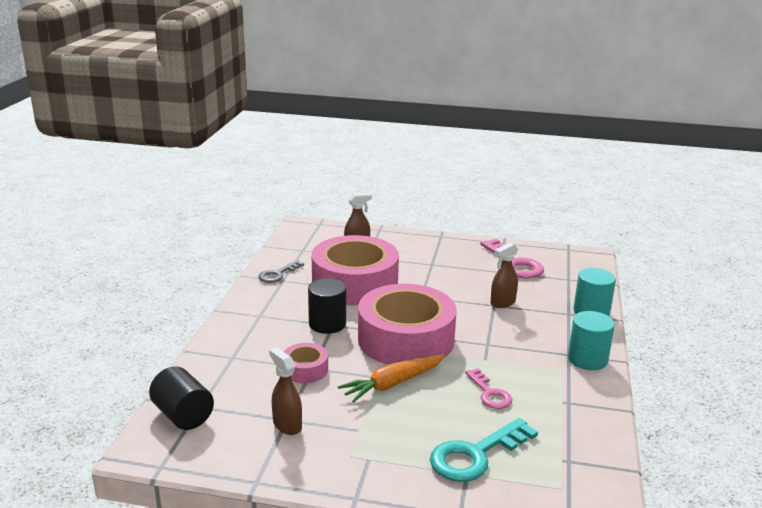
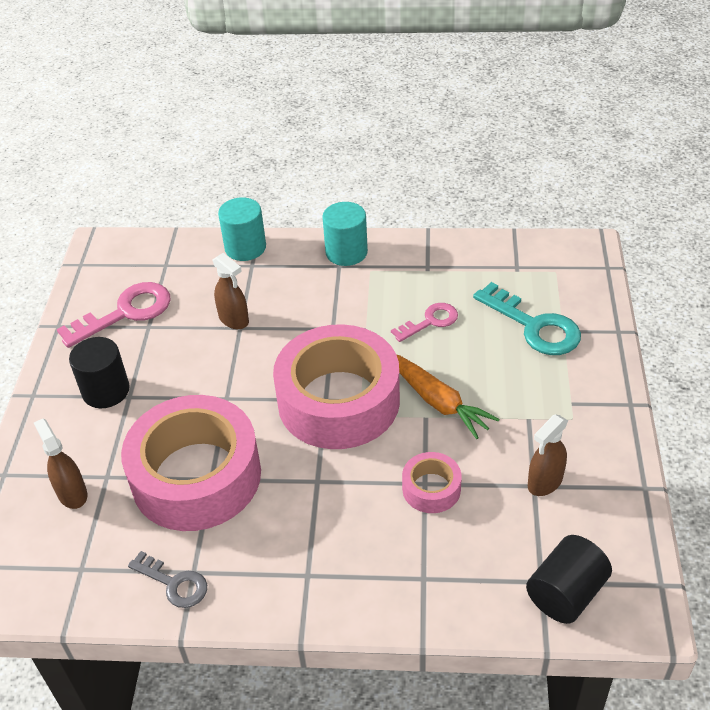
camera: 95 degrees left, 20 degrees up
black cylinder [308,278,346,334] -> black cylinder moved to [69,337,130,408]

